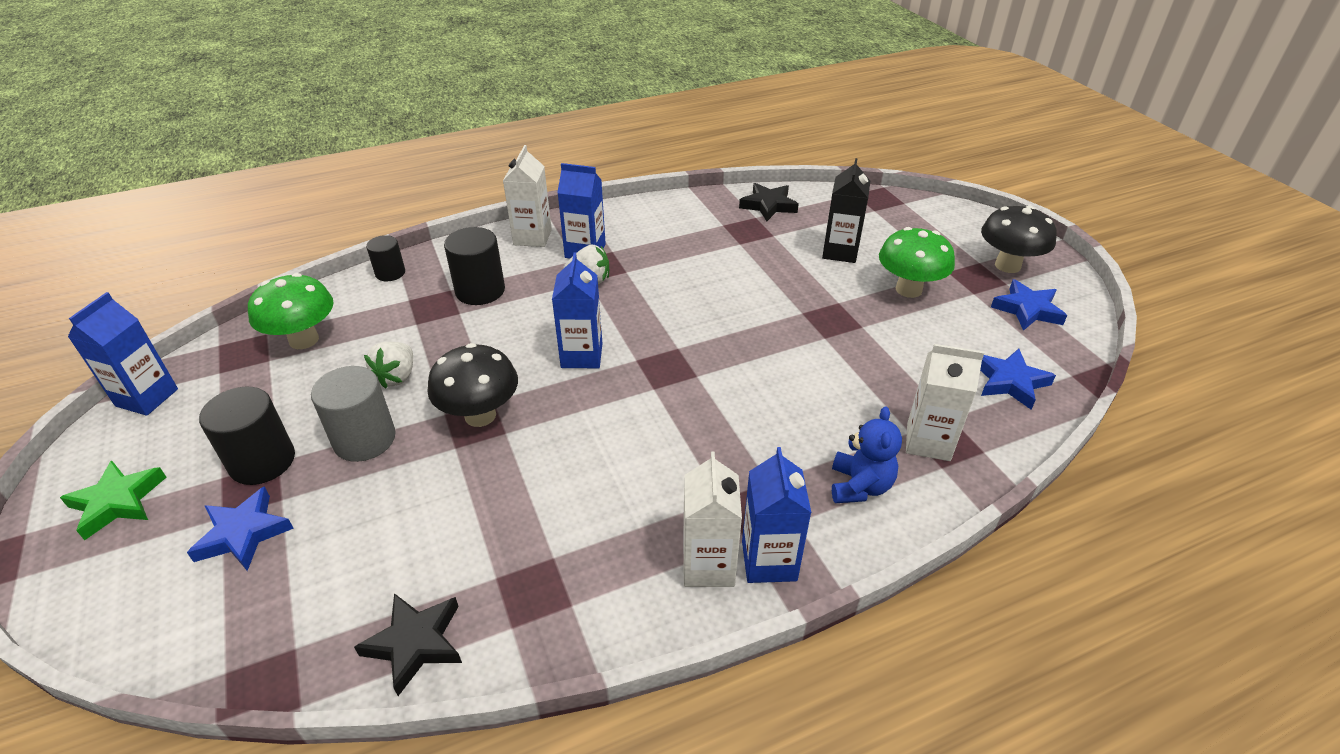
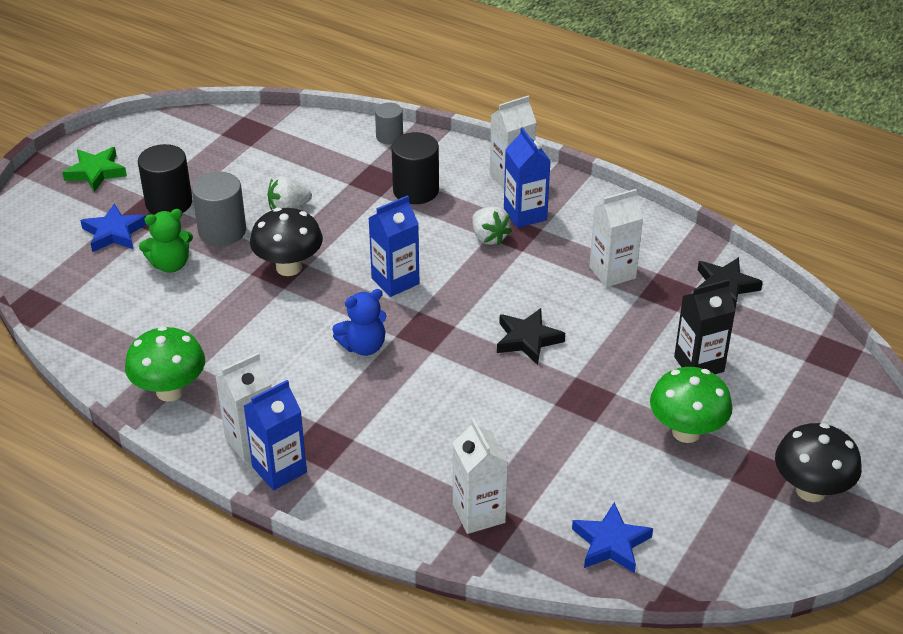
camera: 55 degrees right, 0 degrees up
blue carton [68,292,178,416] -> none
green mushroom [248,273,334,349] -> green mushroom moved to [125,326,205,402]
black star [354,593,462,696] -> black star moved to [497,308,565,365]
black cylinder [366,235,405,281] -> grey cylinder [375,102,403,145]
blue teddy bear [832,406,902,503] -> blue teddy bear moved to [332,289,386,356]
blue star [991,279,1067,331] -> none
none -> green teddy bear [139,209,193,273]
none -> white carton [589,189,643,287]

